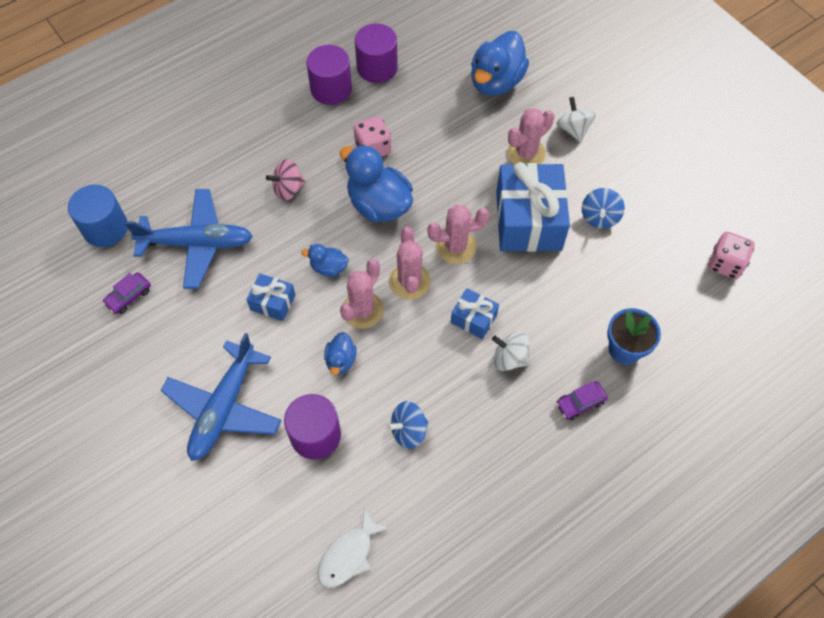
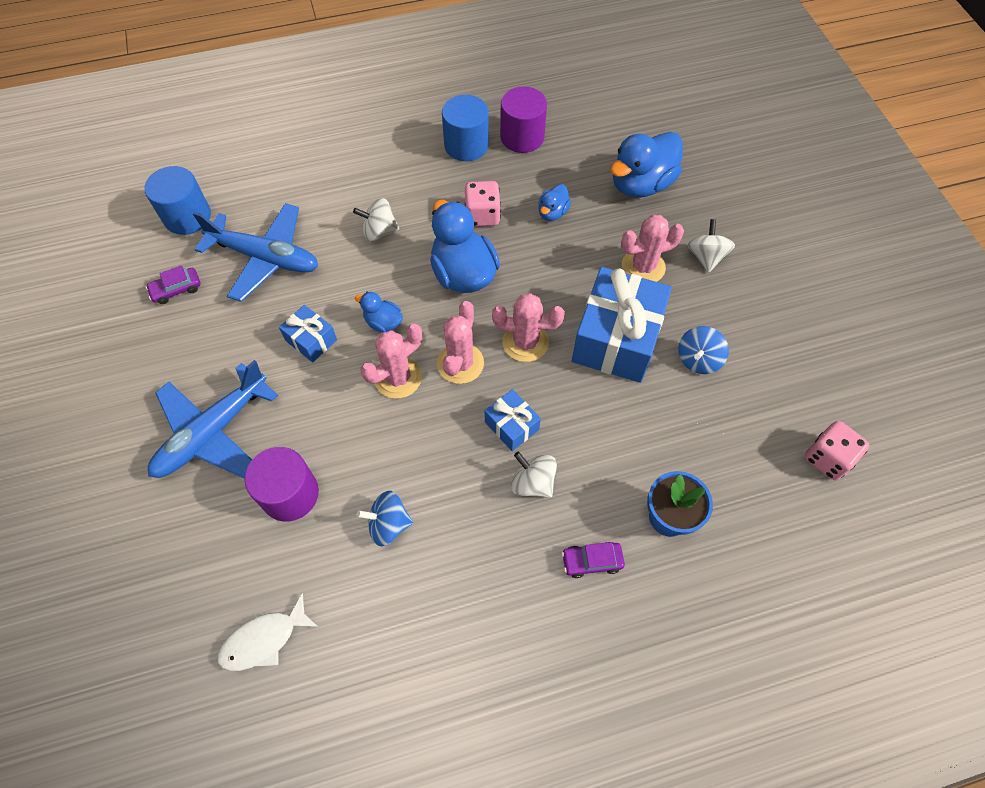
camera: 20 degrees right, 0 degrees up
pink spinning top [266,159,306,201] -> white spinning top [353,198,399,241]
purple cylinder [306,45,352,105] -> blue cylinder [442,95,489,161]
blue duck [324,332,357,375] -> blue duck moved to [538,184,571,221]

